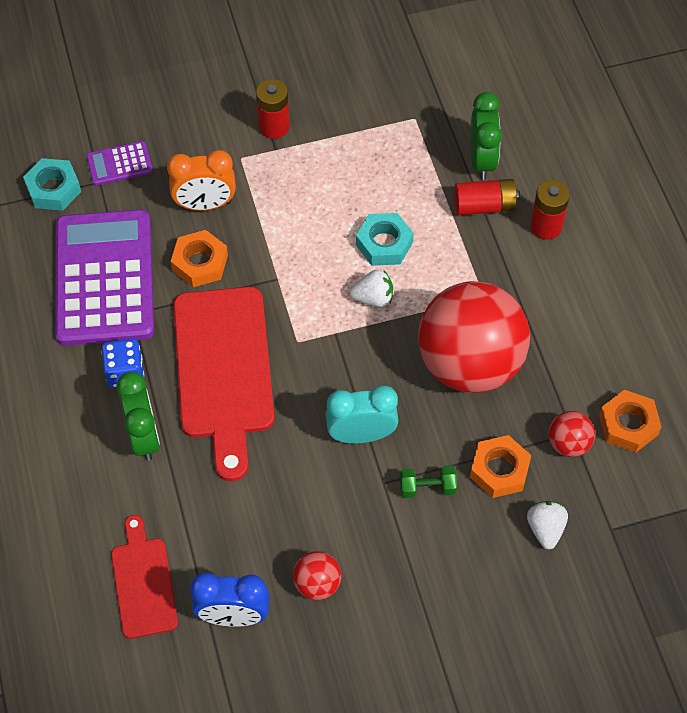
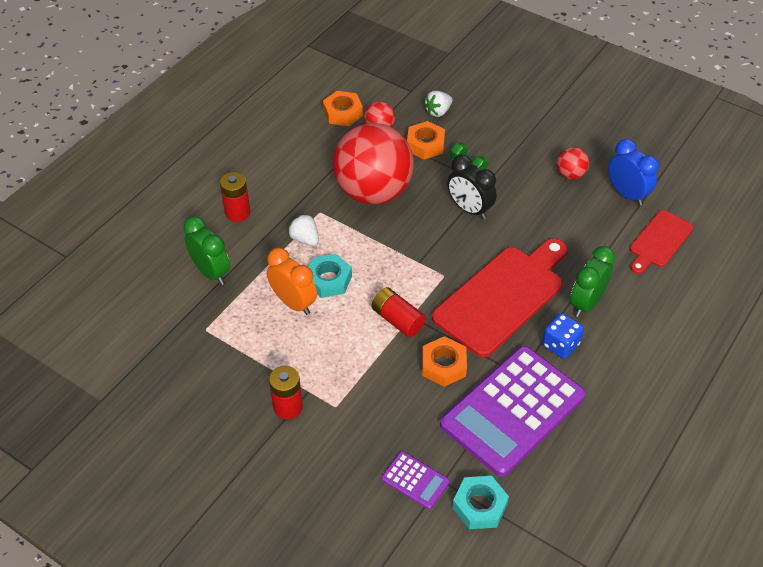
camera: 130 degrees left, 10 degrees down
orange clock [167,150,236,211] -> orange clock moved to [267,248,317,315]
turquoise clock [325,385,399,444] -> black clock [447,155,497,219]
white strawberry [349,270,393,307] -> white strawberry moved to [288,214,319,246]
red battery [454,179,519,215] -> red battery moved to [371,287,426,337]
green clock [470,92,502,180] -> green clock turned 90 degrees clockwise [184,216,230,285]

